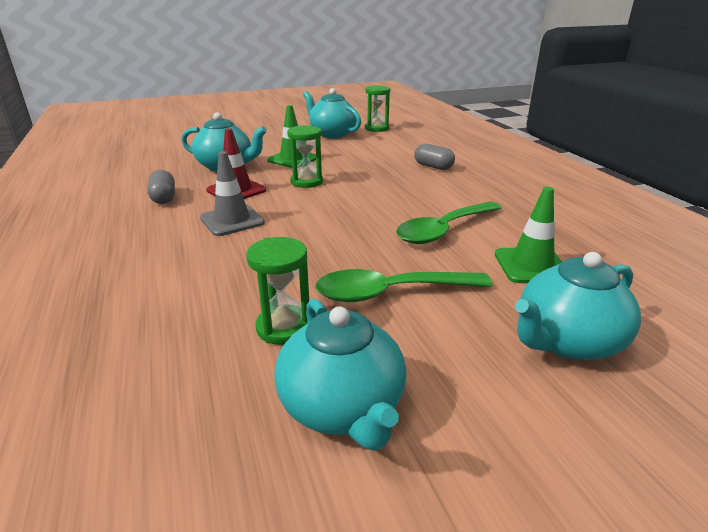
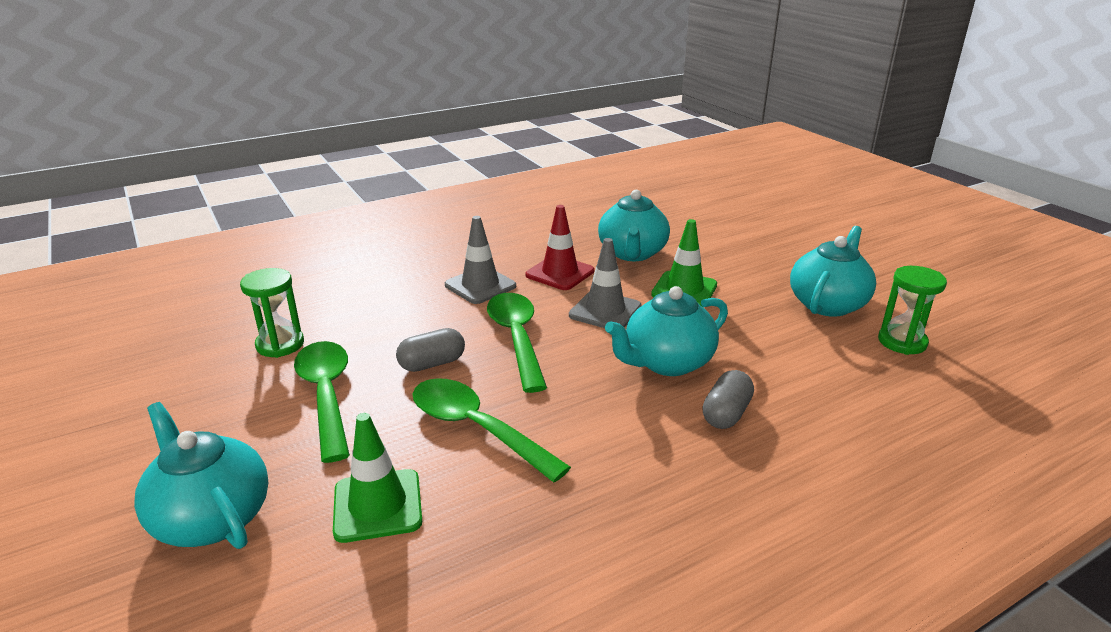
camera: 80 degrees right, 0 degrees up
grey capsule [147,170,175,204] -> grey capsule moved to [396,328,465,372]
turquoise teapot [274,298,406,451] -> turquoise teapot moved to [605,286,728,376]
green hourglass [287,125,323,188] -> grey traffic cone [569,238,642,328]
none -> green spoon [487,293,547,393]

